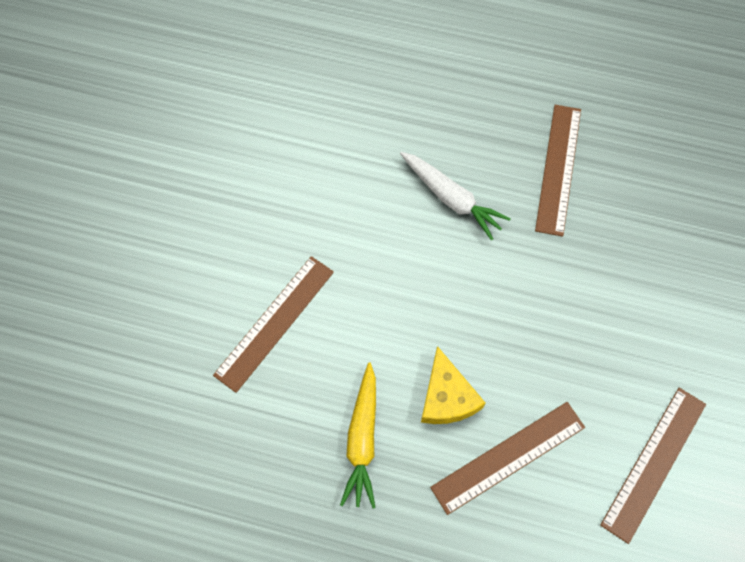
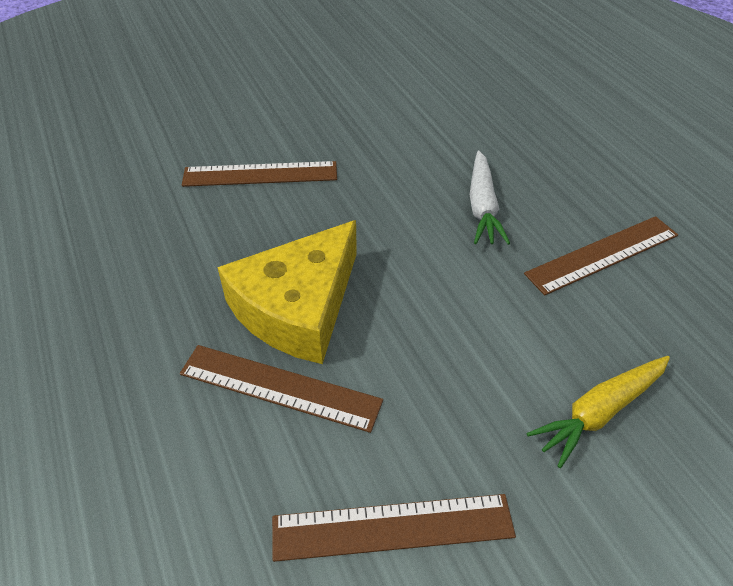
camera: 50 degrees right, 20 degrees down
yellow carrot [340,363,376,509] -> yellow carrot moved to [527,356,670,468]
yellow cheese [421,346,485,424] -> yellow cheese [217,220,357,364], size x1.76

